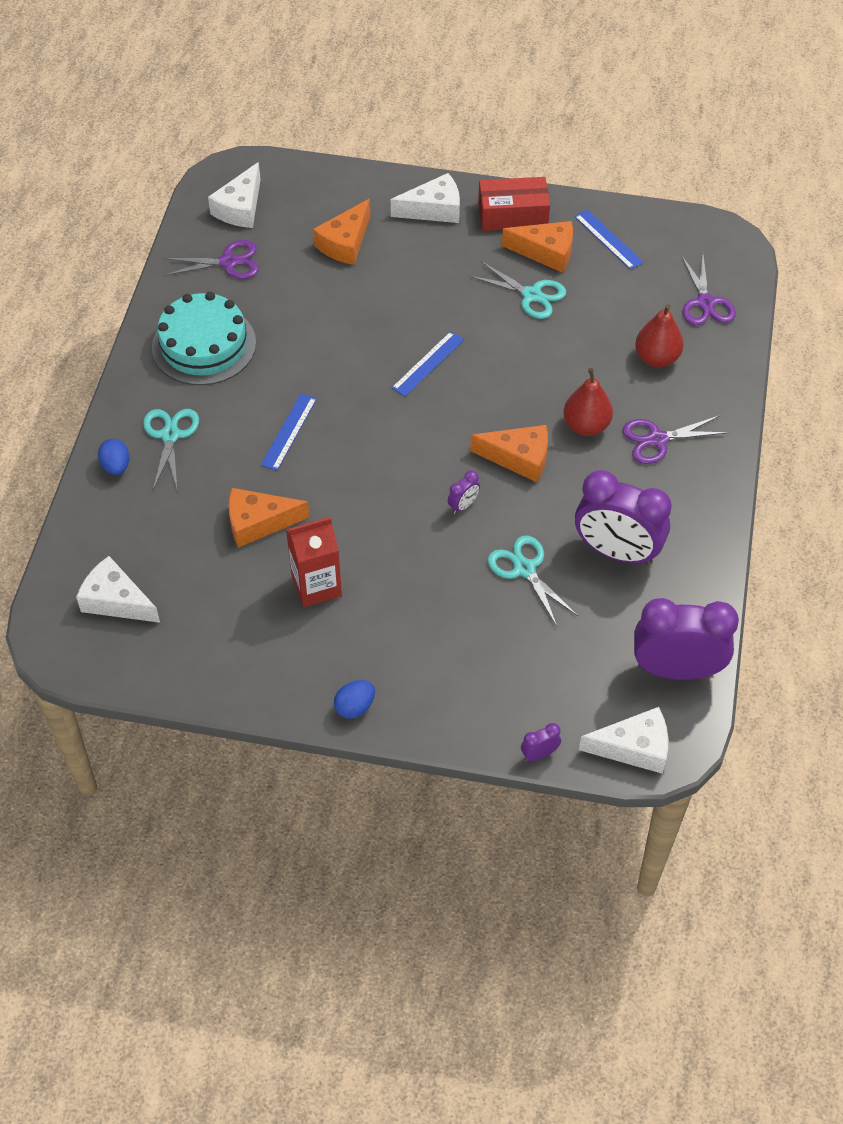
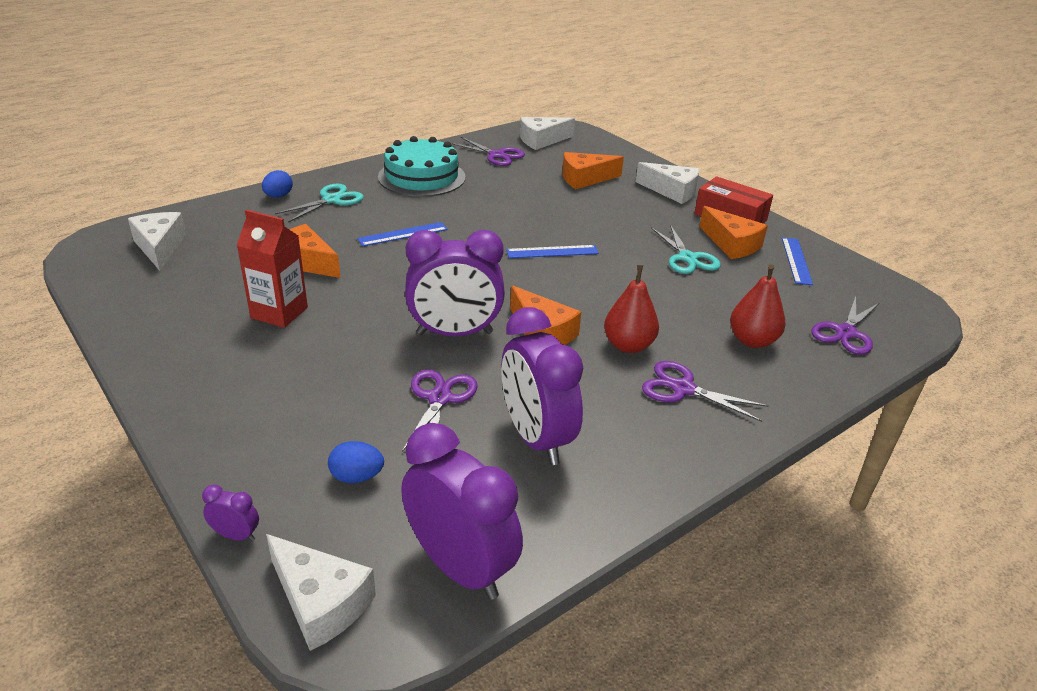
camera: 40 degrees right, 20 degrees down
blue egg [334,680,375,719] -> blue egg moved to [328,441,384,483]
purple clock [448,470,480,514] -> purple clock [405,230,505,336], size x2.46
turquoise scissors [488,535,578,626] -> purple scissors [402,370,478,452]

